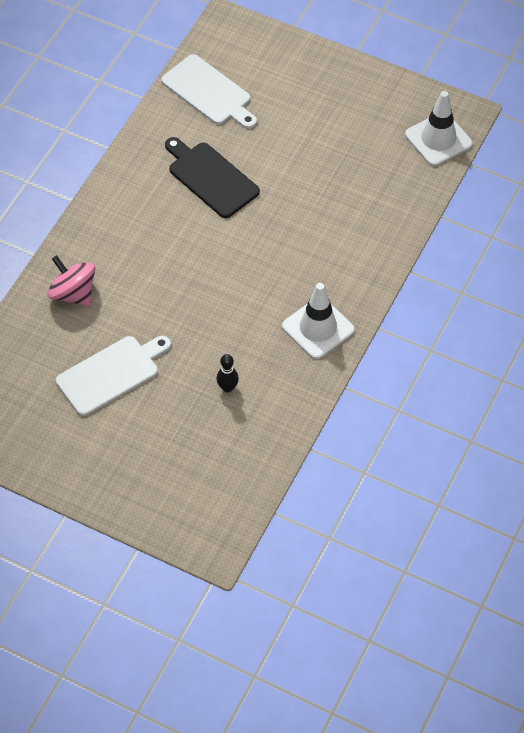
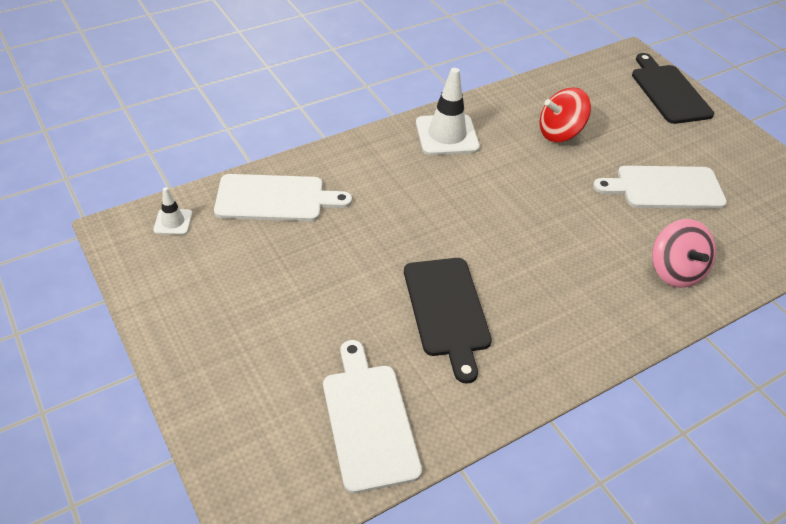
camera: 150 degrees left, 10 degrees down
black bowling pin [216,354,239,393] -> red spinning top [540,87,591,142]
white traffic cone [405,91,472,166] -> white traffic cone [153,187,192,235], size x0.52
none -> white cutting board [214,174,352,221]
none -> black cutting board [632,53,714,124]

